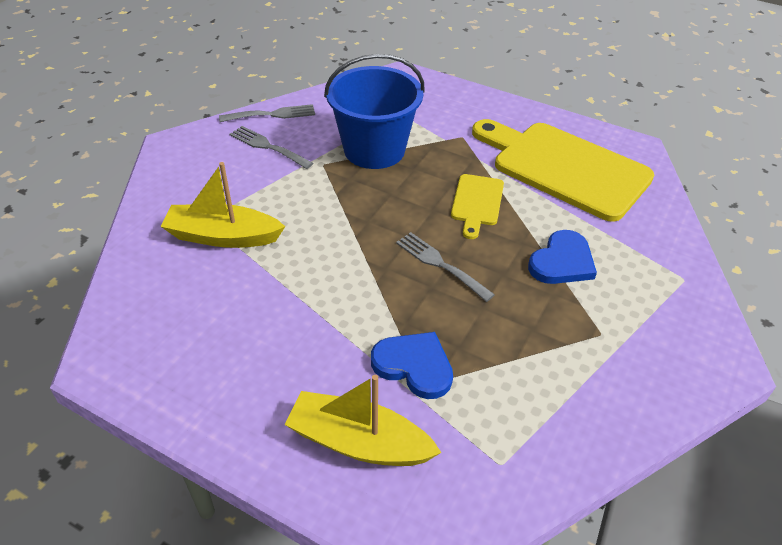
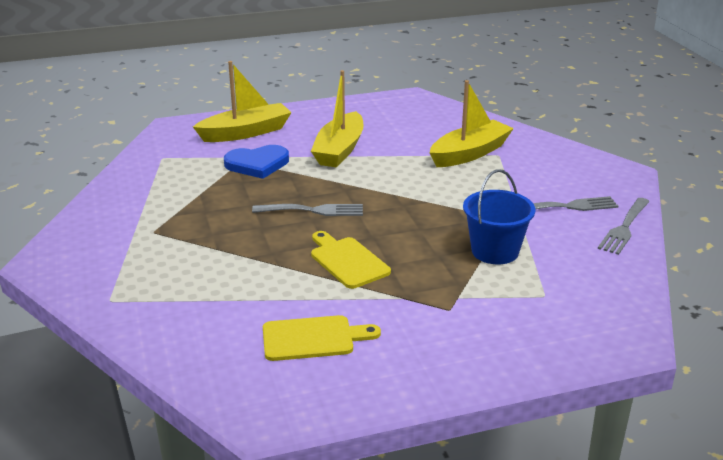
camera: 135 degrees right, 15 degrees down
blue bucket [324,54,425,169] -> blue bucket [463,169,535,264], size x0.64
yellow cutting board [472,119,654,222] -> yellow cutting board [263,315,381,361], size x0.47
blue heart [528,230,597,284] -> none
none -> yellow boat [311,70,363,167]

